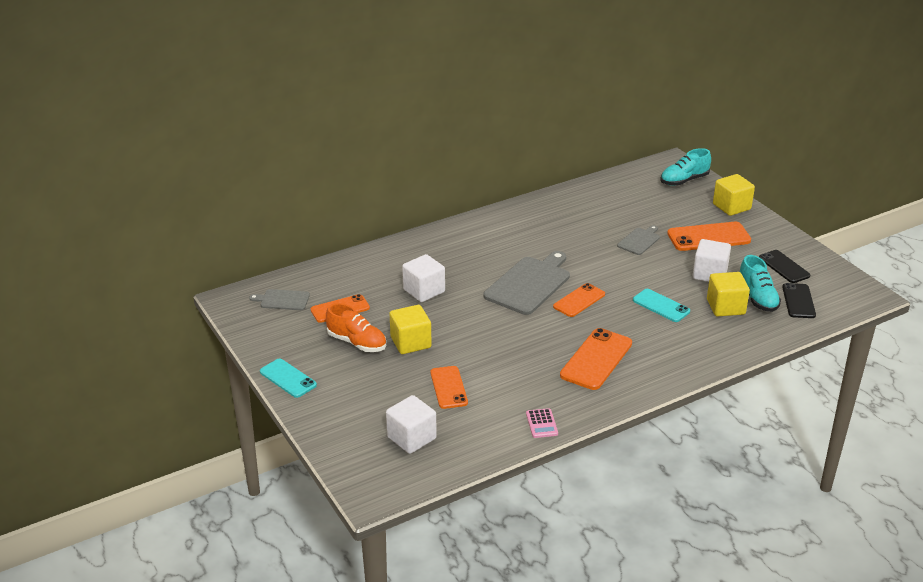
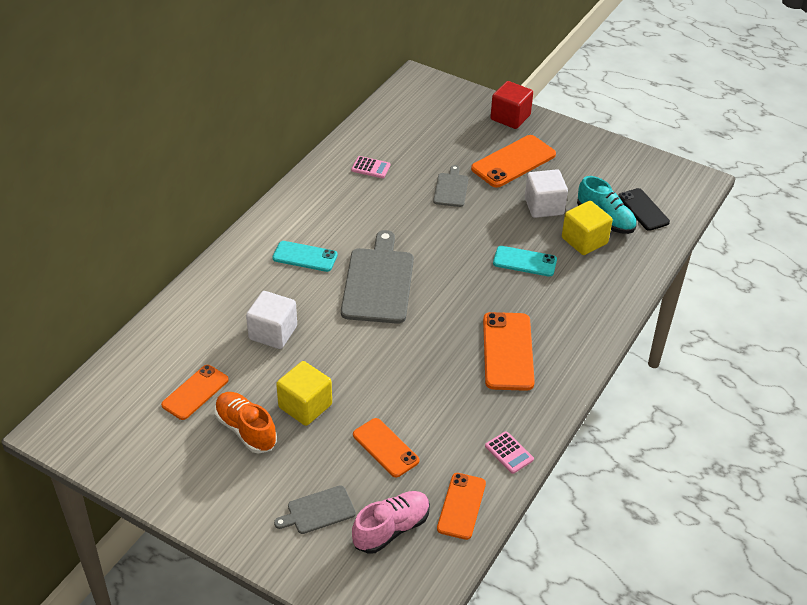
camera: 30 degrees left, 10 degrees up
grey cutting board [249,289,310,310] -> grey cutting board moved to [274,485,356,534]
turquoise phone [260,358,317,398] -> turquoise phone moved to [272,241,337,272]
orange shoe [326,303,386,352] -> orange shoe turned 135 degrees counterclockwise [215,392,277,454]
white cube [386,395,437,454] -> pink shoe [352,491,430,554]
orange phone [553,283,605,317] -> orange phone moved to [437,473,486,540]
turquoise shoe [660,148,711,186] -> none
yellow cube [713,174,755,216] -> red cube [490,81,533,129]
black phone [759,250,810,283] -> none
none -> pink calculator [351,156,391,178]

